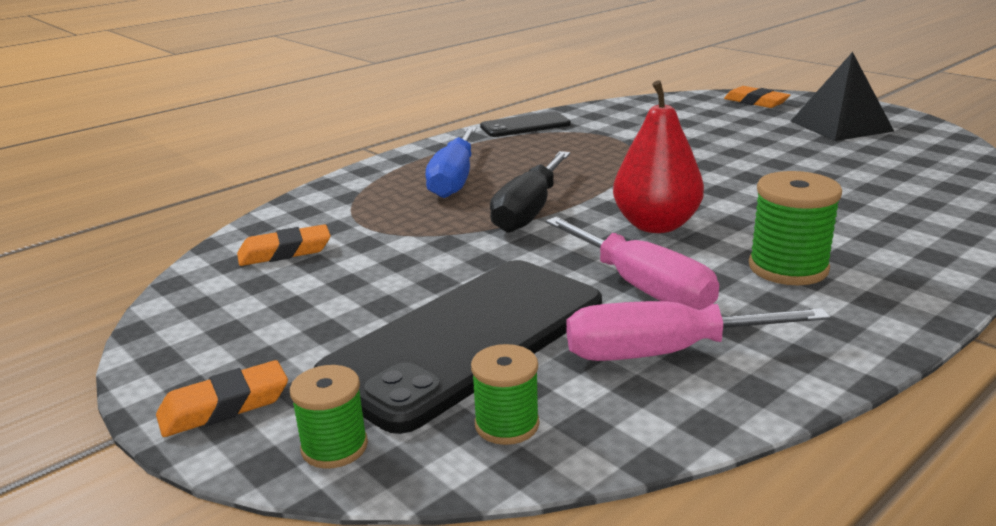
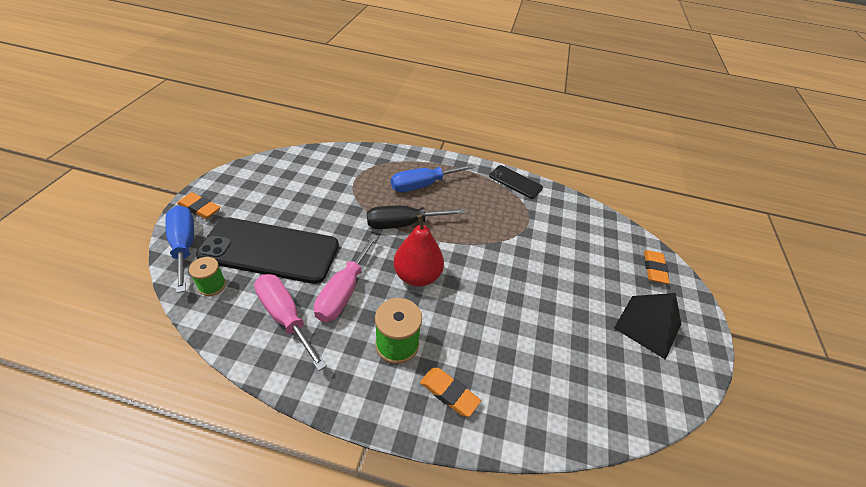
camera: 50 degrees right, 20 degrees up
orange eraser [237,224,331,266] -> orange eraser moved to [420,368,481,417]
green spool [290,365,368,469] -> blue screwdriver [165,205,194,293]

